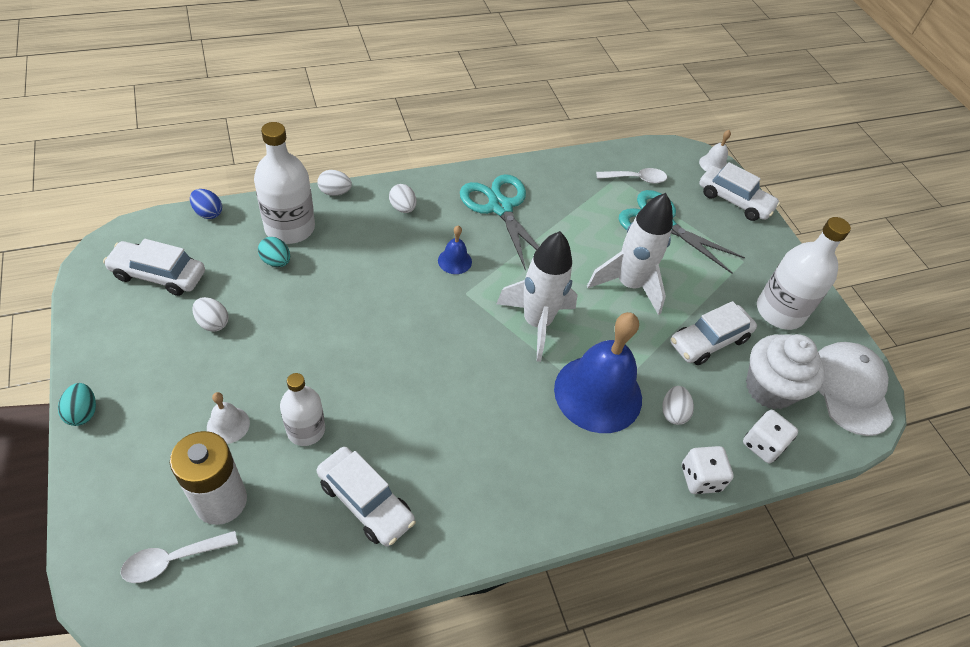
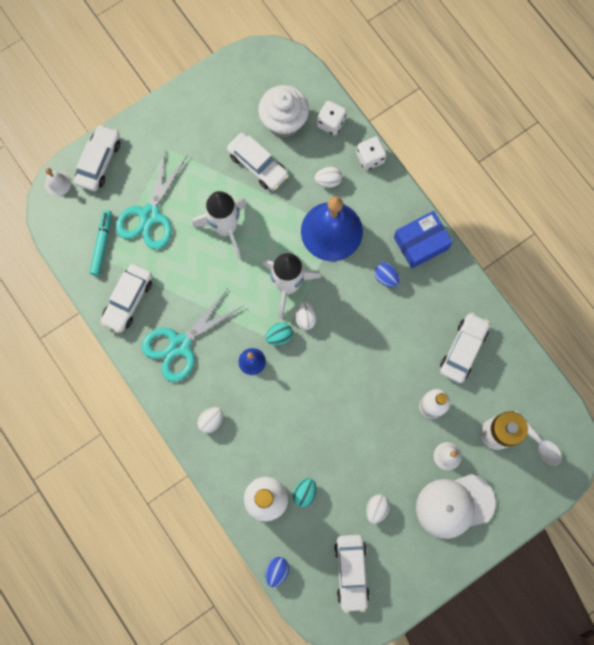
camera: 100 degrees left, 25 degrees up
turquoise egg [58,383,96,426] -> turquoise egg moved to [265,323,293,345]
white egg [317,170,352,196] -> white egg moved to [295,302,317,330]
white spoon [596,168,667,184] -> turquoise marker [90,210,112,276]
white bottle [757,217,851,330] -> none
white cap [818,342,894,436] -> white cap moved to [416,474,495,539]
none -> white car [101,264,152,333]
none -> blue egg [375,263,400,287]
none -> blue box [394,211,453,268]

